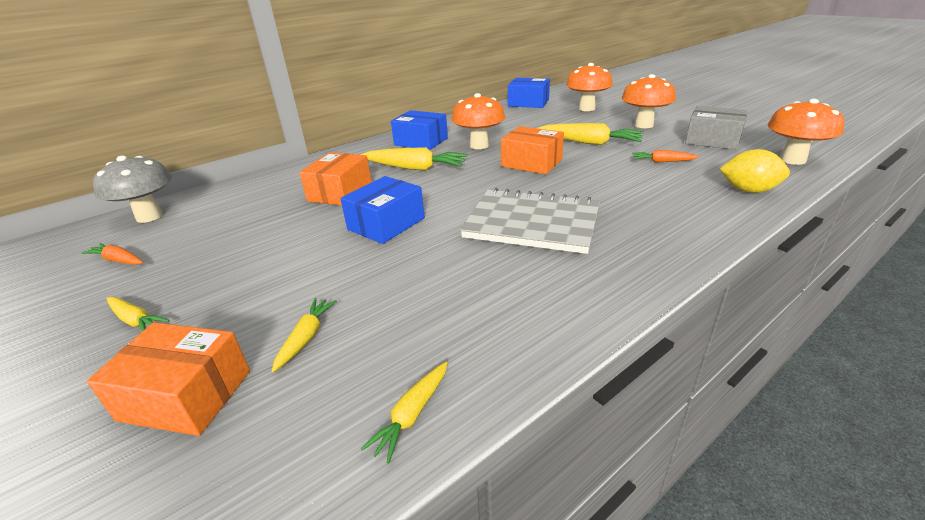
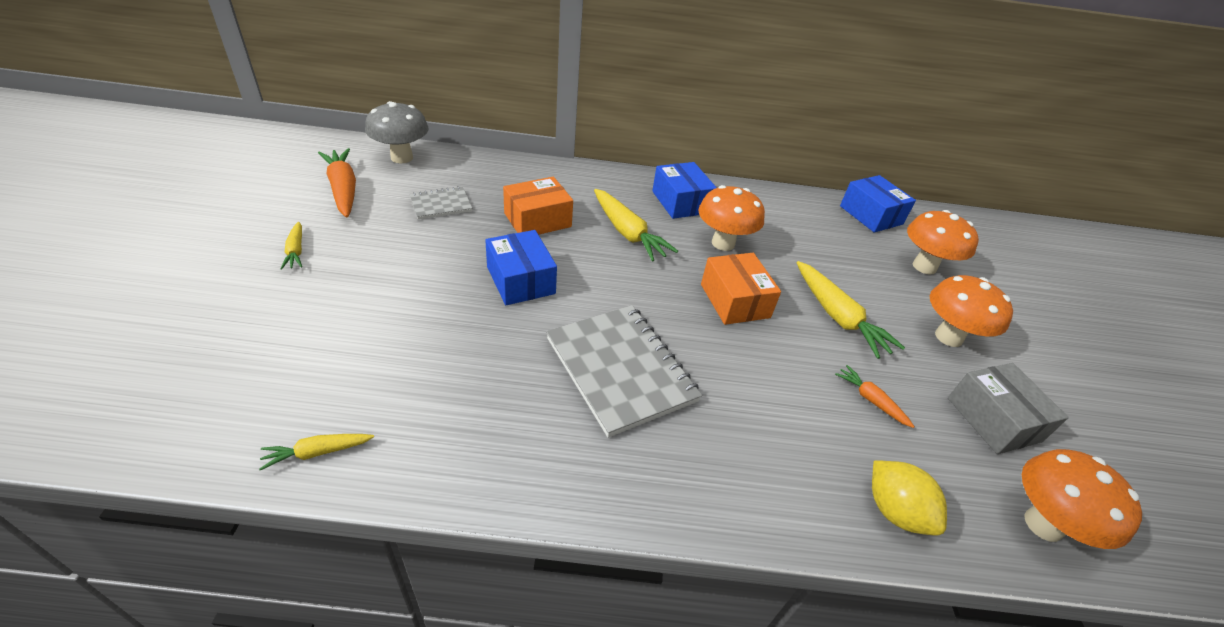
camera: 35 degrees right, 10 degrees up
orange carrot [82,243,143,265] -> orange carrot [318,148,356,217], size x1.87
orange box [87,322,250,436] -> none
yellow carrot [272,298,337,372] -> none
blue box [340,176,425,244] -> blue box turned 75 degrees clockwise [485,230,557,305]
none -> grey notebook [409,186,472,219]

